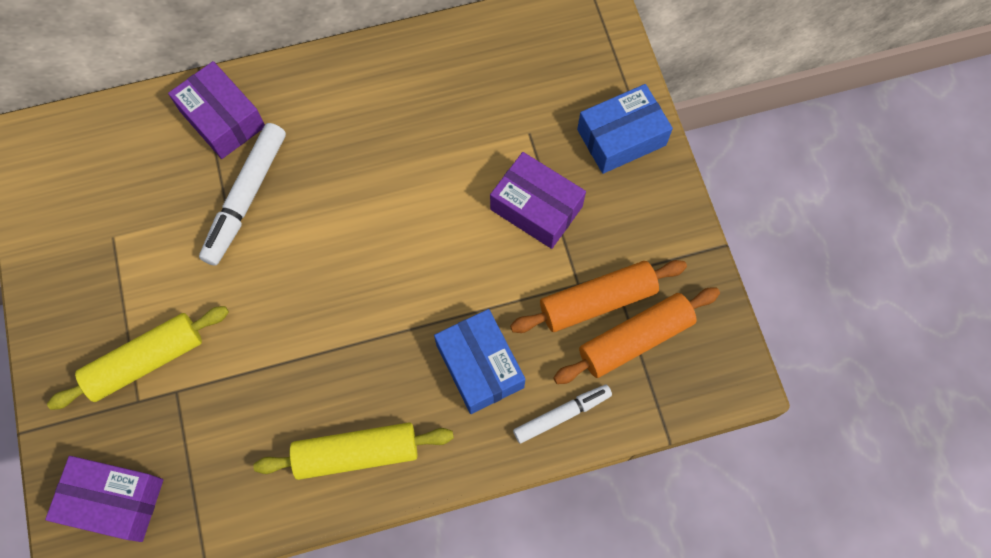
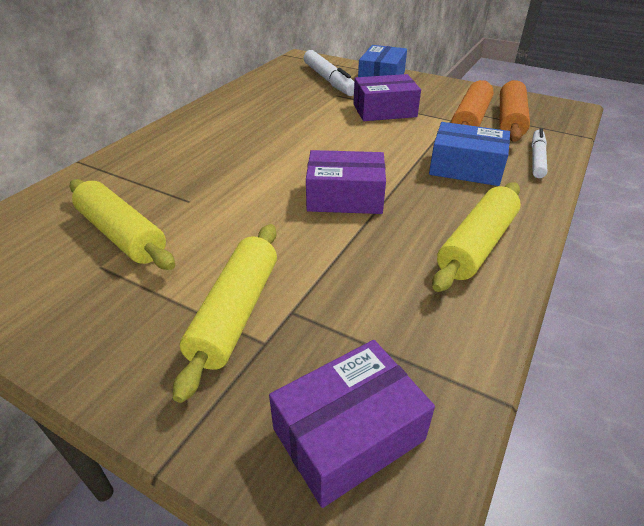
camera: 45 degrees left, 30 degrees down
purple box [168,61,265,159] -> purple box moved to [306,150,386,214]
white marker [199,123,286,266] -> white marker moved to [304,50,354,96]
none -> yellow rolling pin [70,179,175,270]

